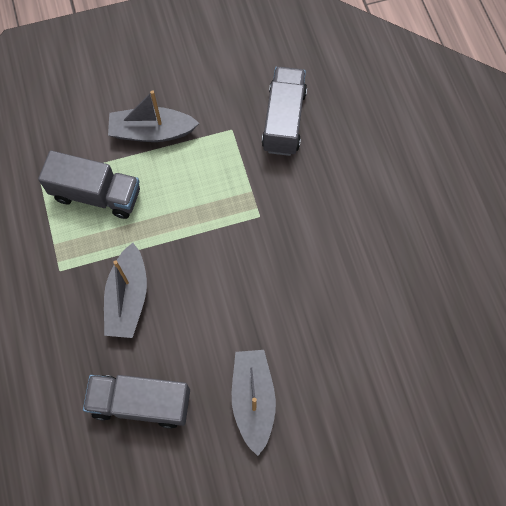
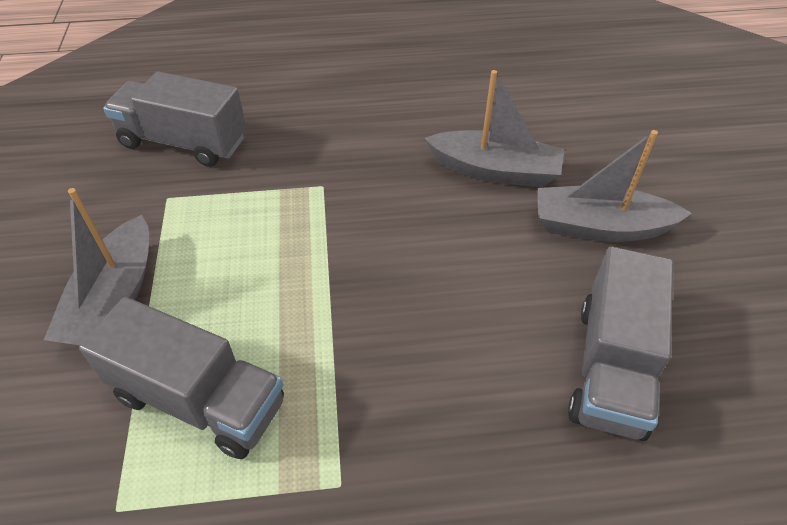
camera: 80 degrees left, 20 degrees down
grey truck [38,150,140,219] -> grey truck turned 90 degrees clockwise [79,297,284,459]
grey boat [104,243,147,338] -> grey boat moved to [425,70,565,187]

